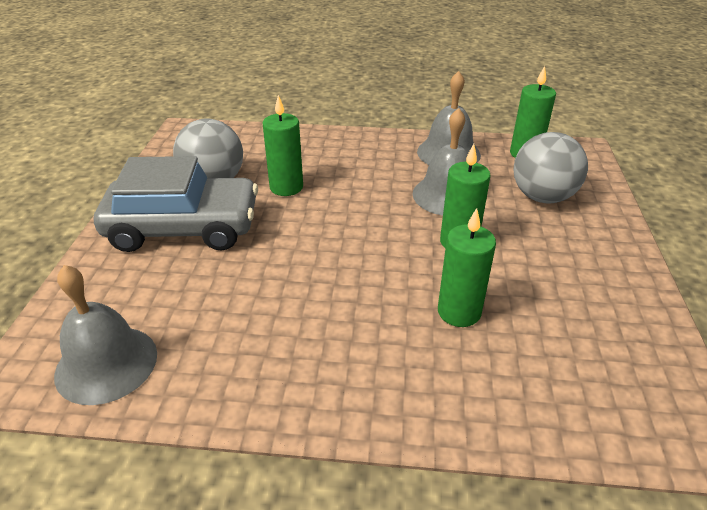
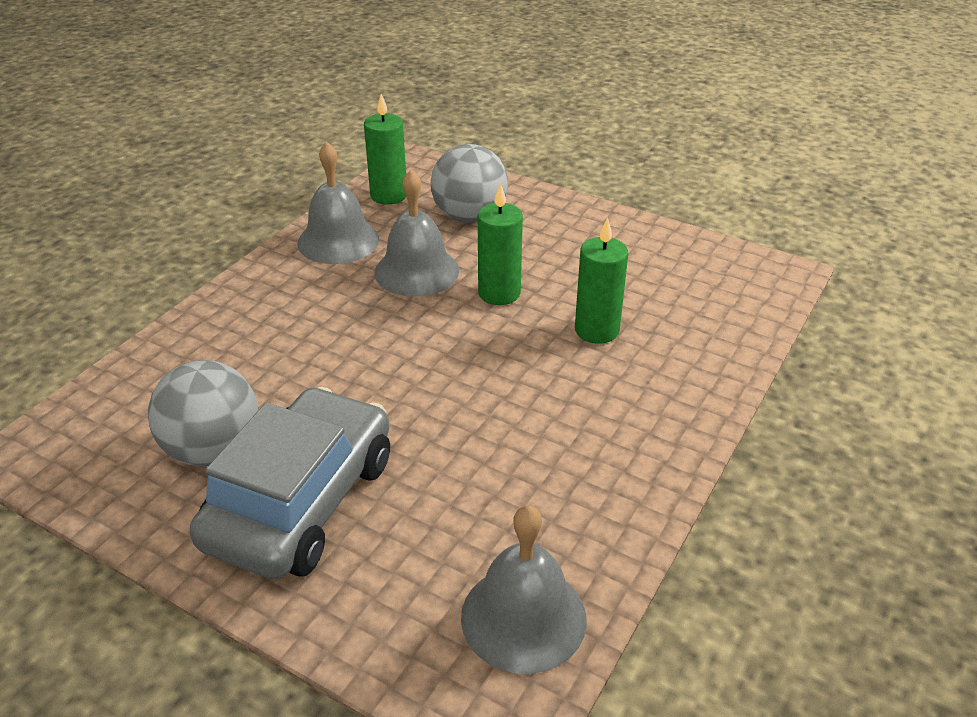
camera: 65 degrees left, 0 degrees up
green candle [262,95,303,196] -> none

